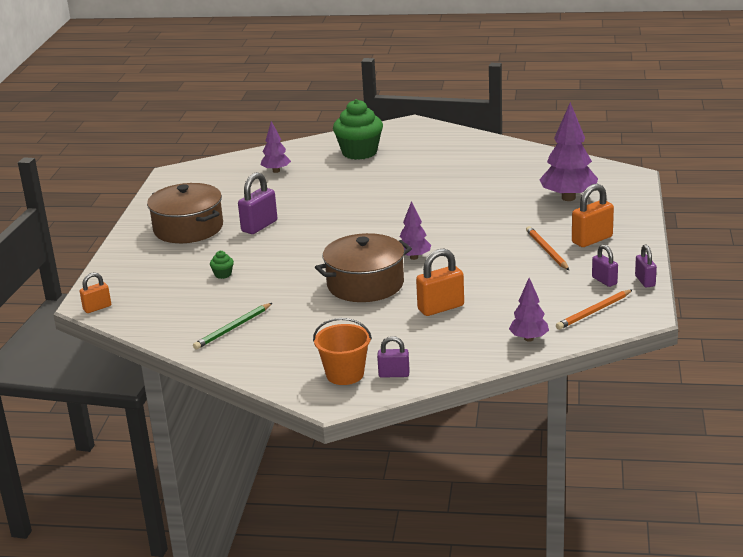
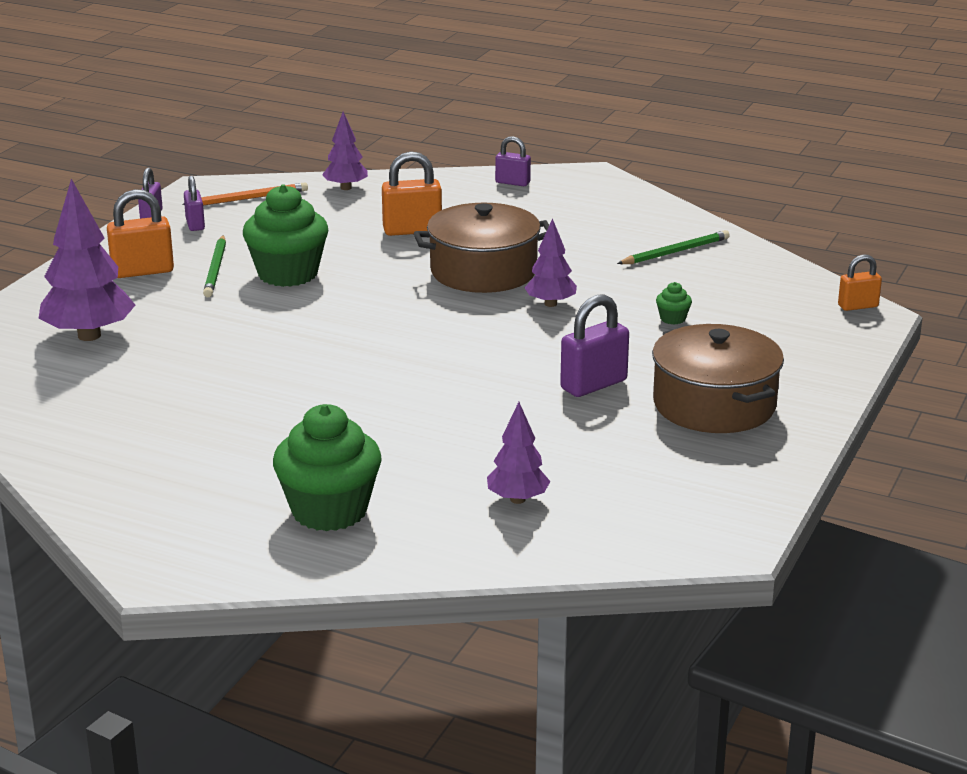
camera: 165 degrees left, 0 degrees up
orange bucket [313,318,372,385] -> none
purple tree [400,201,431,260] -> purple tree moved to [525,218,577,307]
orange pencil [526,226,569,270] -> green pencil [203,235,226,297]
none -> green cupcake [243,184,328,287]

